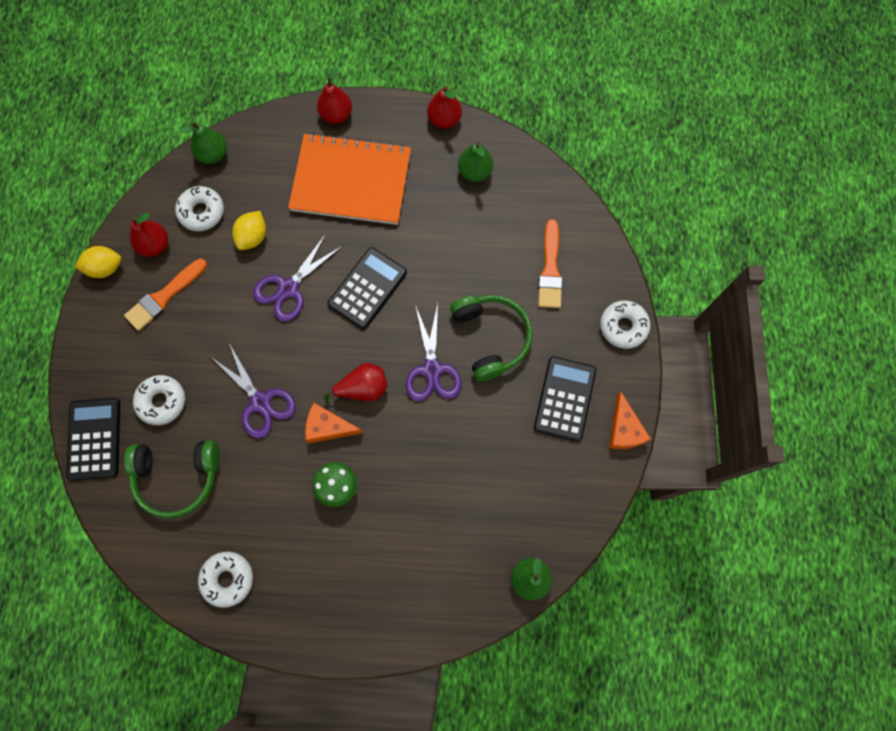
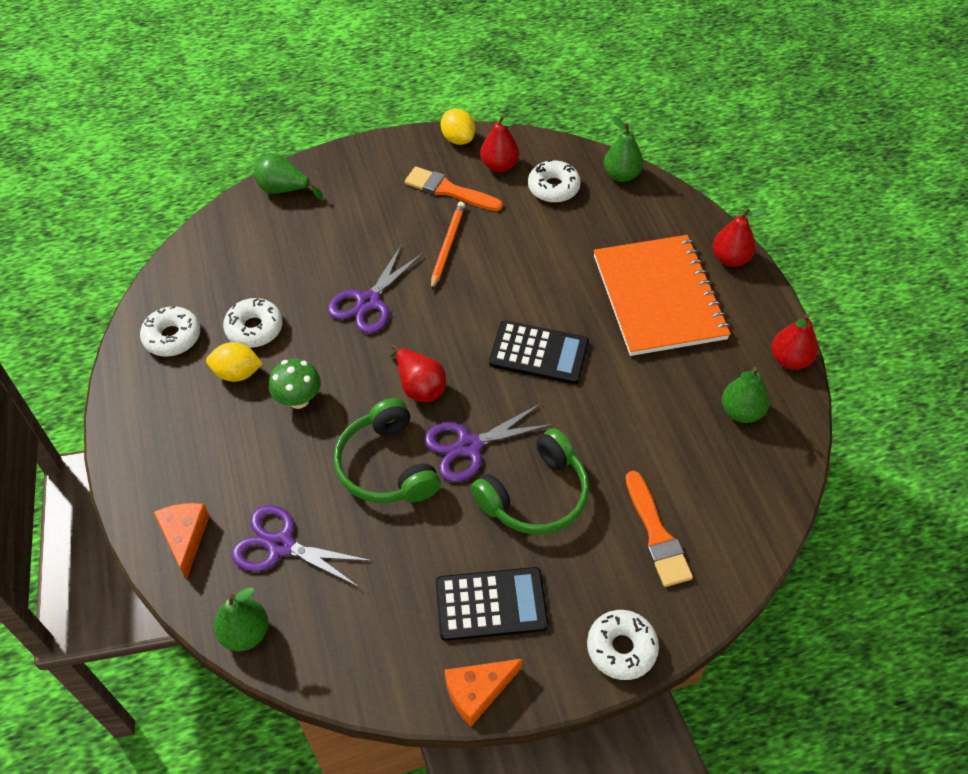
camera: 70 degrees right, 20 degrees down
black calculator [66,398,120,480] -> green pear [254,154,323,200]
green headphones [124,440,220,518] -> green headphones moved to [334,398,441,503]
white donut [133,375,185,425] -> white donut moved to [223,298,283,348]
yellow lemon [232,211,266,250] -> yellow lemon moved to [206,342,263,382]
purple scissors [253,234,342,322] -> purple scissors moved to [232,505,373,588]
orange cheese [305,403,363,444] -> orange cheese moved to [154,503,210,580]
orange brush [538,219,563,308] -> orange brush turned 90 degrees counterclockwise [626,471,693,587]
none -> orange pencil [431,202,465,290]

